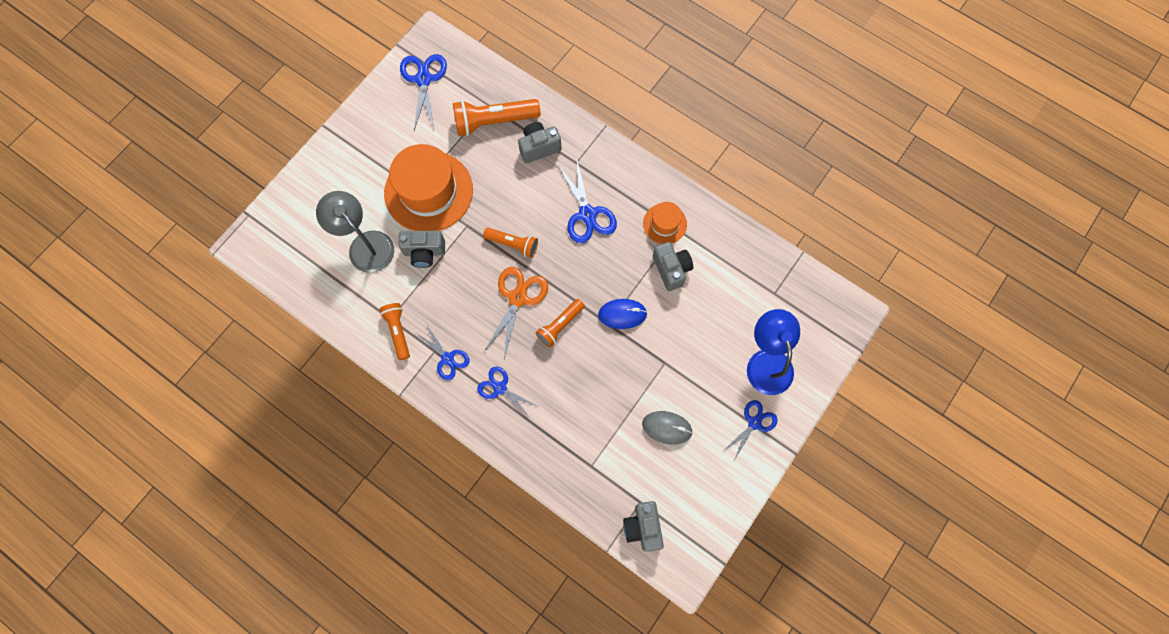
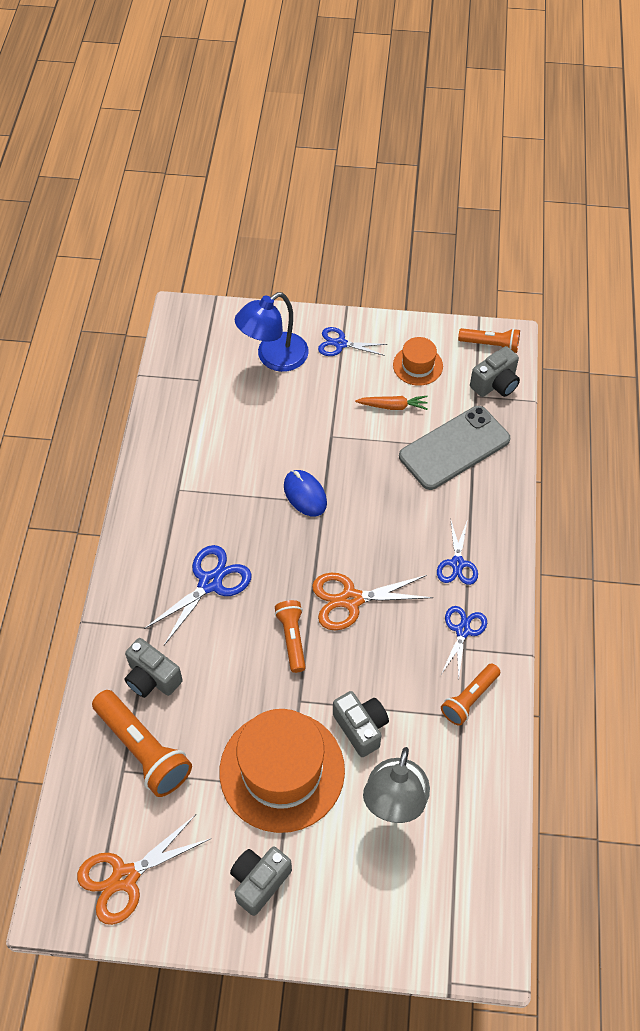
camera: 120 degrees left, 15 degrees down
blue scissors [400,54,447,130] -> orange scissors [77,815,212,925]
orange flashlight [536,299,585,347] -> orange flashlight moved to [458,328,520,353]
grey mouse [642,411,693,445] -> orange carrot [355,396,428,410]
orange hat [643,202,687,244] -> orange hat moved to [393,337,443,386]
grey camera [653,242,693,291] -> grey camera moved to [230,847,292,916]
none -> grey phone [399,406,510,490]

